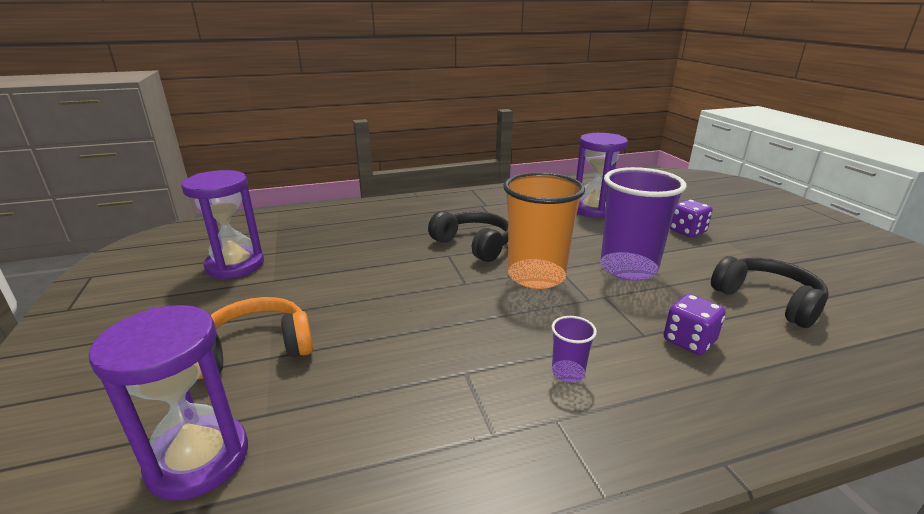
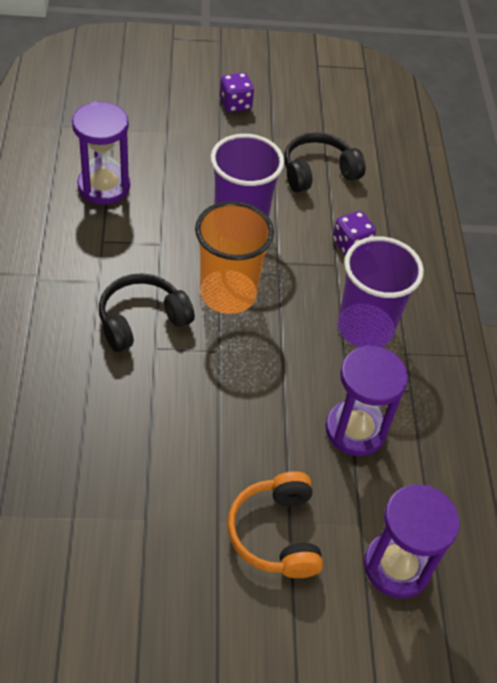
camera: 80 degrees left, 25 degrees up
purple hourglass [181,170,264,279] -> purple hourglass moved to [326,345,408,456]
purple cup [551,316,597,382] -> purple cup [338,236,424,347], size x2.34
purple dice [670,199,713,237] -> purple dice moved to [220,73,254,112]

